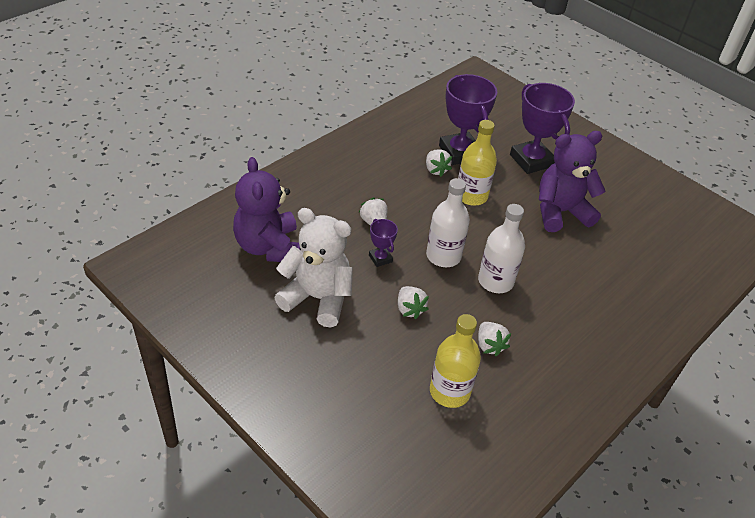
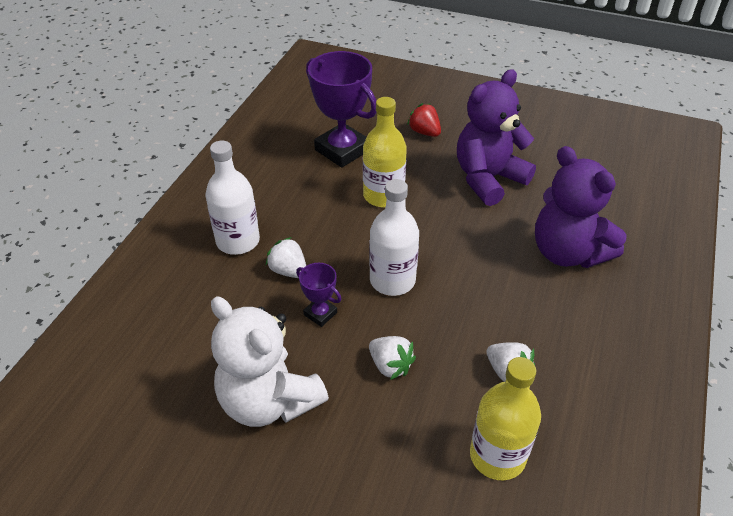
camera: 20 degrees left, 0 degrees up
purple teddy bear [233,157,301,262] -> purple teddy bear moved to [535,146,627,268]
white teddy bear [274,208,353,328] -> white teddy bear turned 135 degrees counterclockwise [211,297,329,427]
white strawberry [426,150,452,177] -> none
white bottle [478,204,525,293] -> white bottle moved to [206,141,260,255]
purple trophy [510,83,575,174] -> red strawberry [407,103,441,137]

